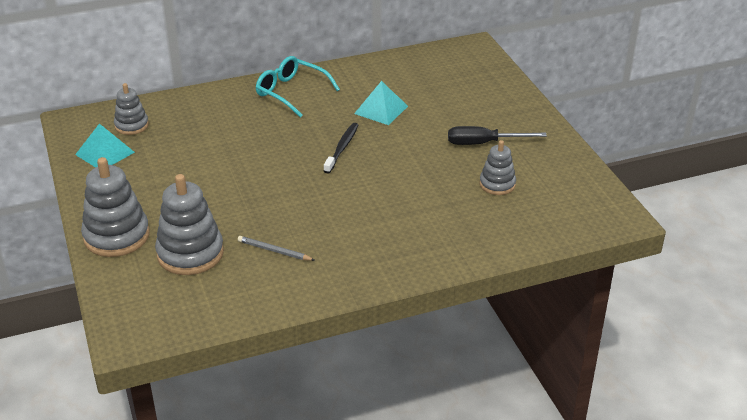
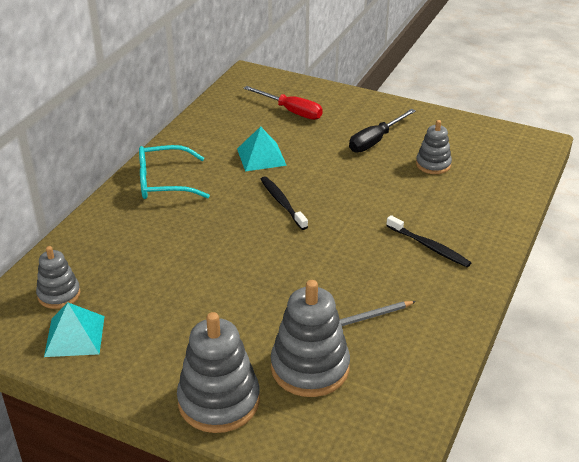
camera: 45 degrees left, 0 degrees up
none -> red screwdriver [244,86,322,120]
none -> black toothbrush [386,215,471,267]

